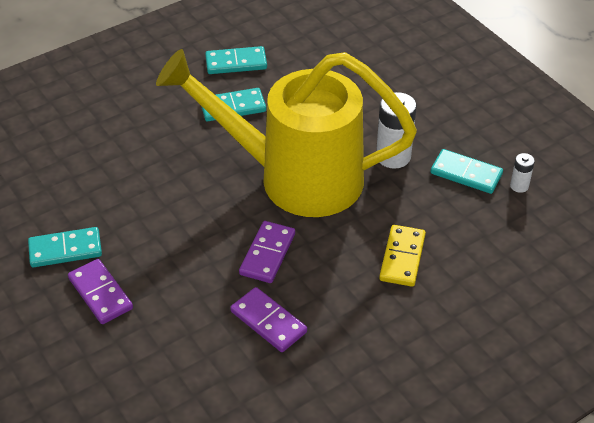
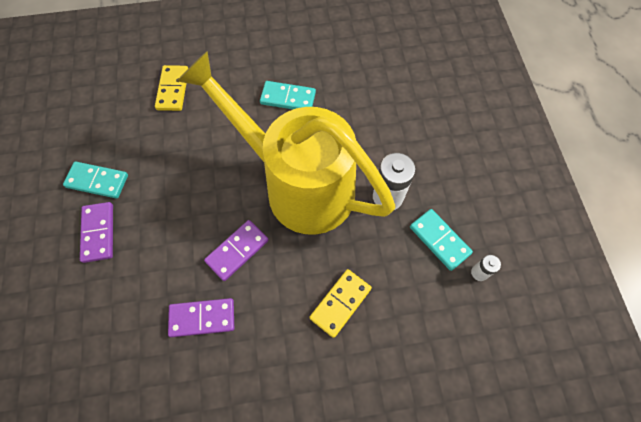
camera: 25 degrees right, 20 degrees up
turquoise domino [205,46,267,74] -> none
purple domino [231,287,307,352] -> purple domino turned 75 degrees counterclockwise [168,298,234,337]
none -> yellow domino [155,65,188,111]

